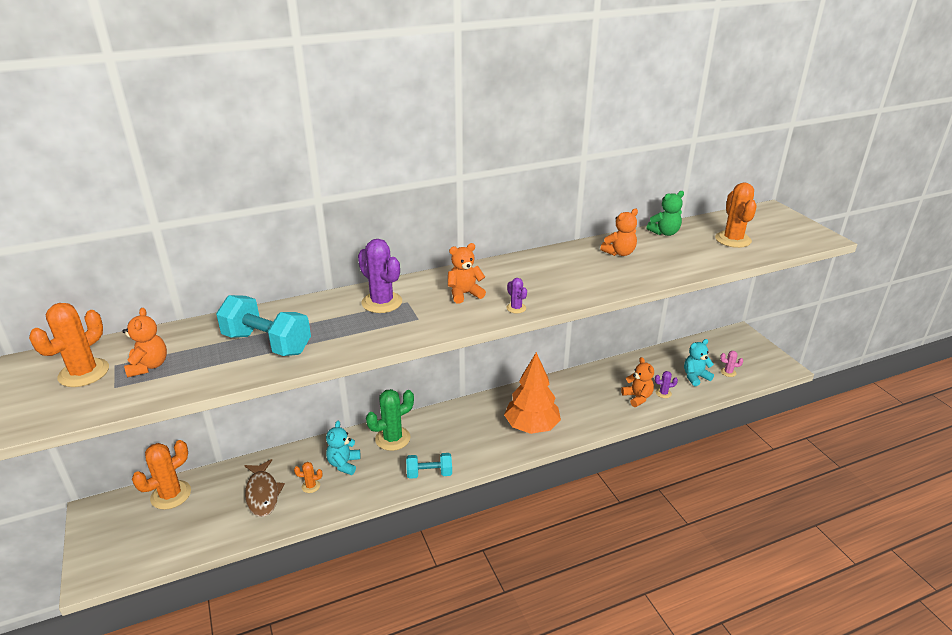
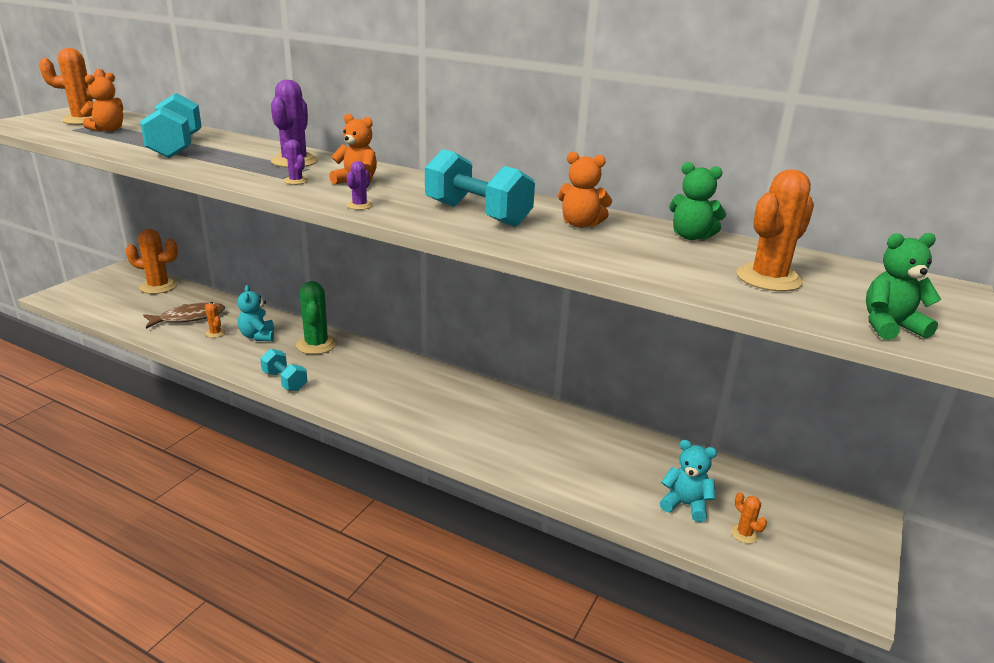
camera: 50 degrees right, 5 degrees down
brown fish [244,459,285,517] -> brown fish turned 150 degrees counterclockwise [143,302,225,329]
turquoise teddy bear [326,421,361,475] -> turquoise teddy bear turned 75 degrees counterclockwise [237,285,274,341]
green cactus [366,389,414,451] -> green cactus turned 60 degrees clockwise [296,281,337,354]
orange tree [504,352,561,434] -> none
orange teddy bear [621,357,654,407] -> none
purple cactus [655,371,678,398] -> purple cactus moved to [283,140,308,185]
pink cactus [720,351,743,377] -> orange cactus [731,492,767,544]
none -> turquoise dumbbell [425,149,535,227]
none -> green teddy bear [866,233,941,340]

